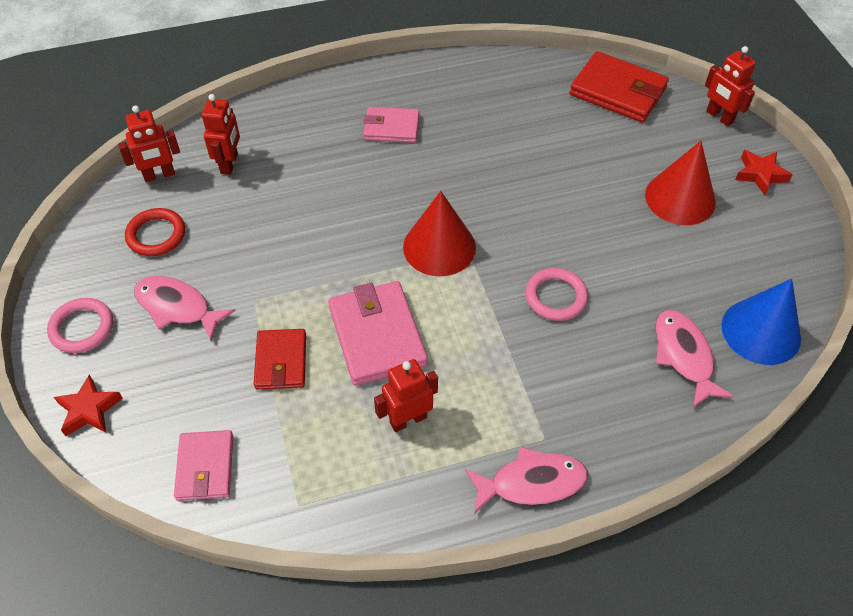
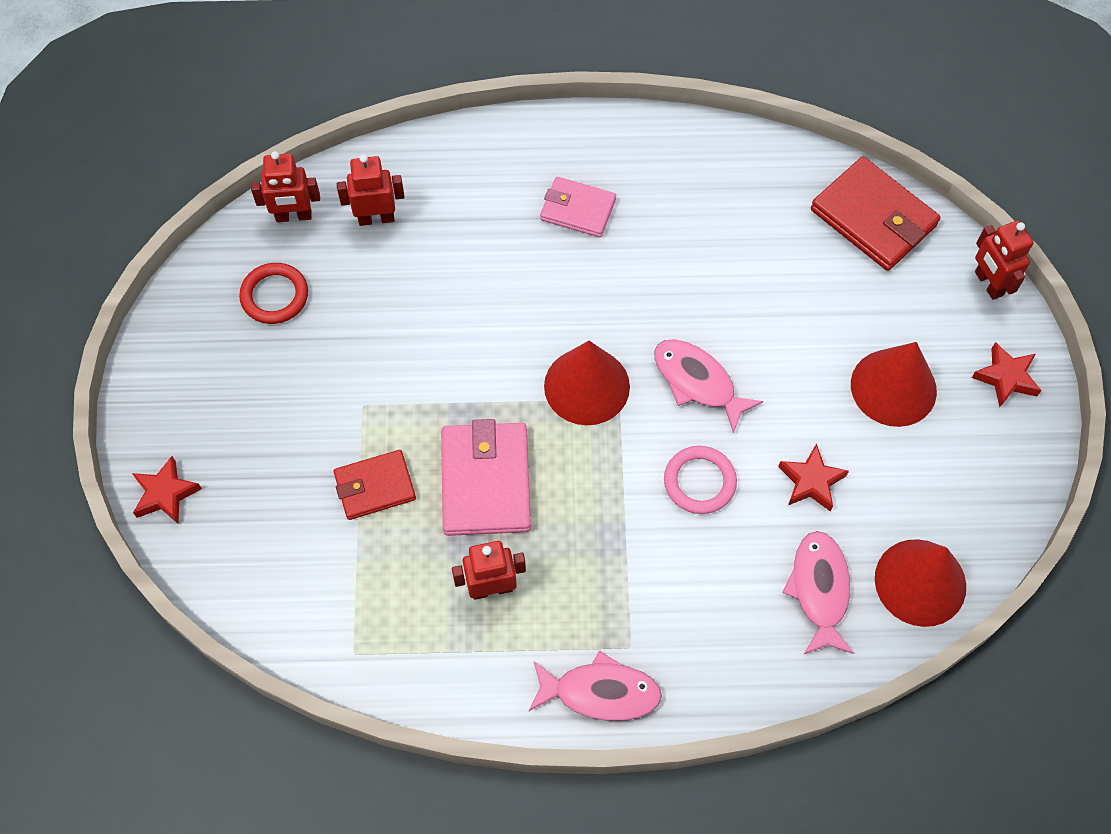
camera: 15 degrees right, 10 degrees up
pink ring [47,298,113,353] -> none
pink fish [134,276,236,340] -> pink fish moved to [655,339,764,433]
pink wallet [174,430,233,501] -> none
red robot [202,94,240,175] -> red robot turned 120 degrees counterclockwise [337,154,404,226]
red wallet [254,329,306,390] -> red wallet turned 60 degrees clockwise [334,450,416,520]
blue cone [721,279,801,365] -> red cone [875,539,966,627]
none -> red star [778,443,849,512]

